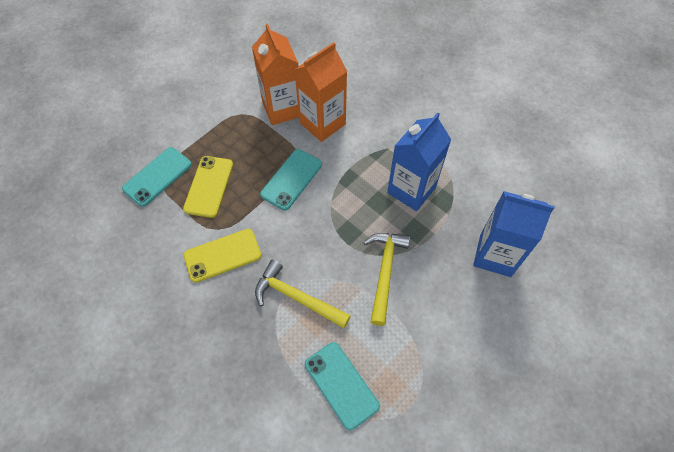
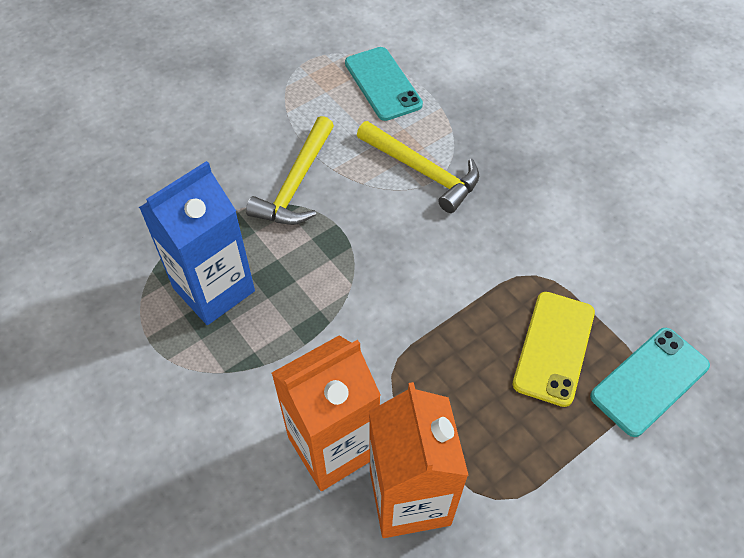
camera: 170 degrees left, 5 degrees down
yellow phone [184,229,262,283] -> none
turquoise phone [260,149,322,210] -> none
blue carton [473,191,555,277] -> none

